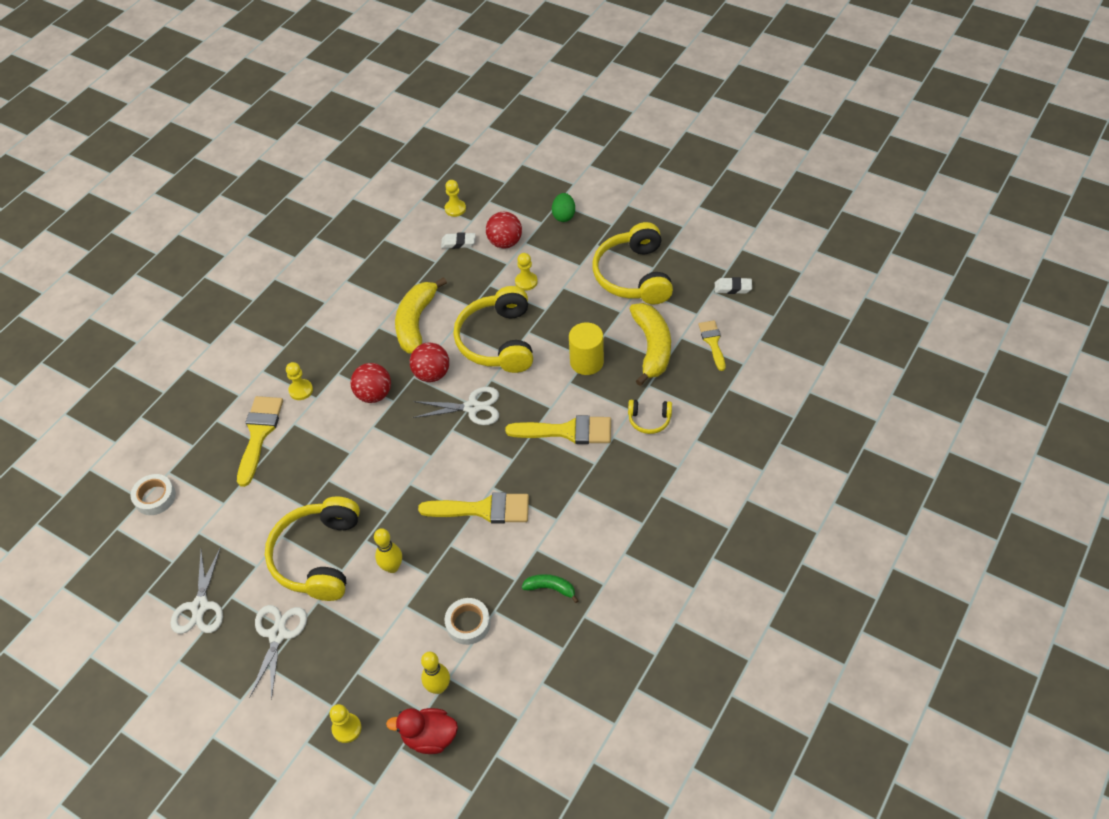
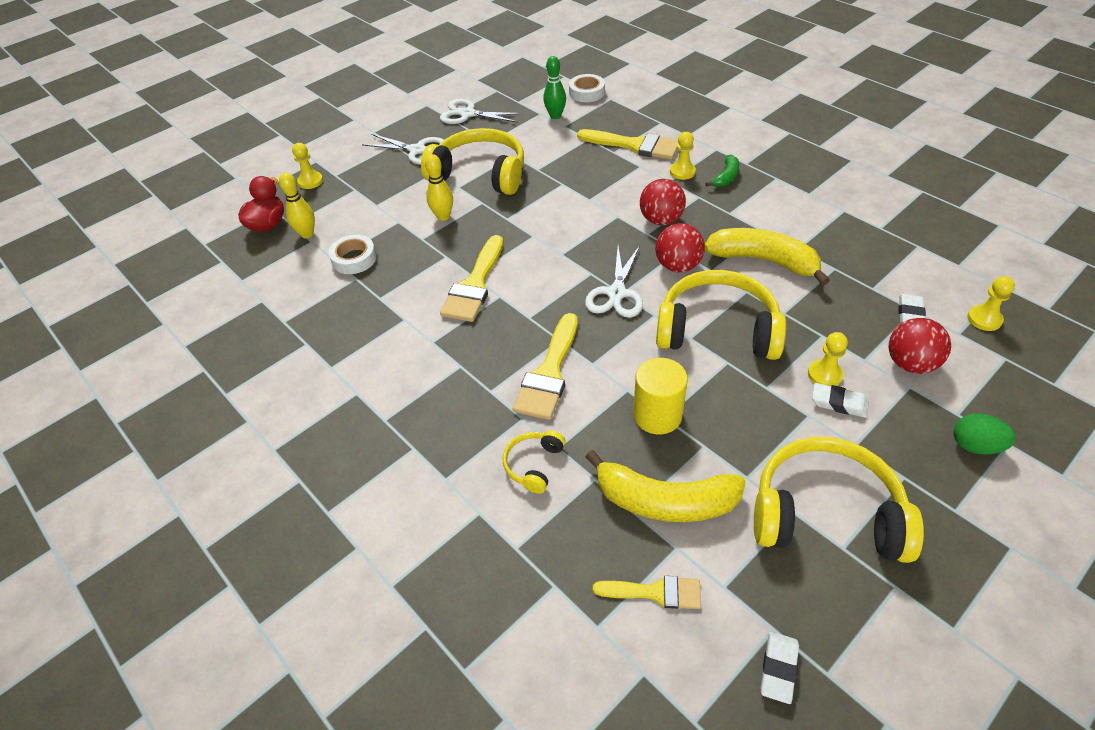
camera: 105 degrees right, 5 degrees down
green banana [522,574,579,603] -> green banana moved to [706,154,739,187]
none -> green bowling pin [543,56,566,119]
none -> white eraser [812,383,869,418]

